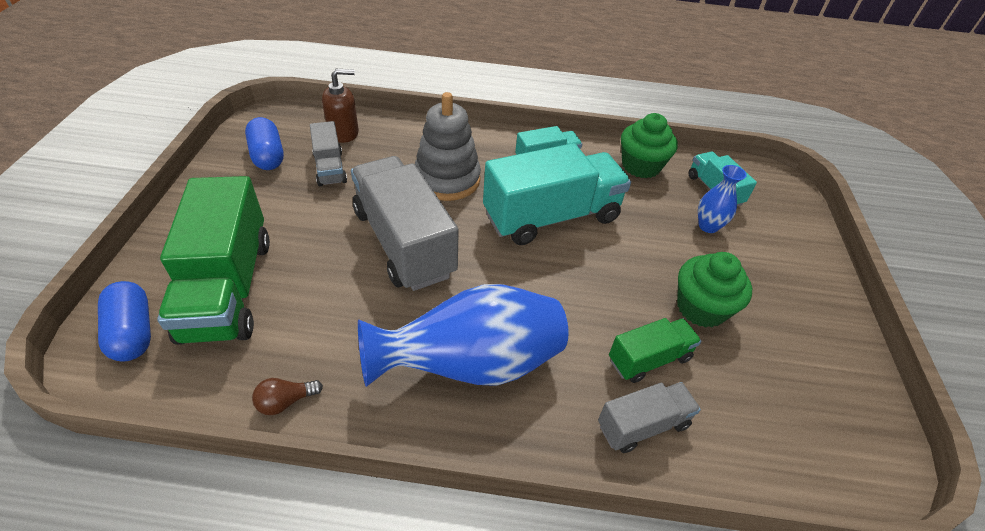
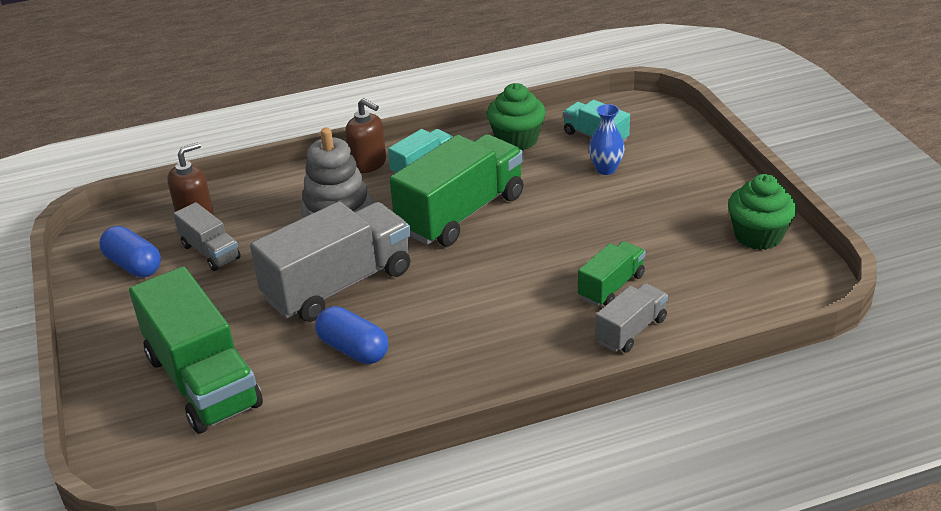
camera: 20 degrees left, 10 degrees down
blue capsule [98,281,151,362] -> blue capsule moved to [315,306,388,364]
brown light bulb [252,378,323,415] -> none
grey truck [351,156,459,291] -> grey truck turned 105 degrees clockwise [250,201,411,322]
blue vase [358,284,569,387] -> none
turquoise truck [483,143,631,245] -> green truck [390,134,523,246]
green cupcake [677,252,752,328] -> green cupcake moved to [728,174,797,250]
none -> brown soap dispenser [345,98,386,173]

